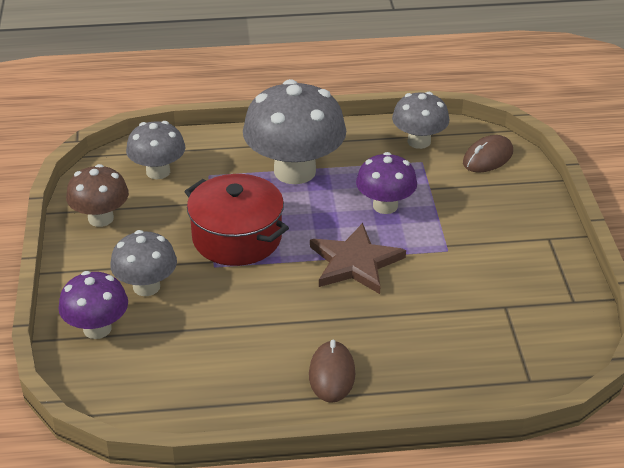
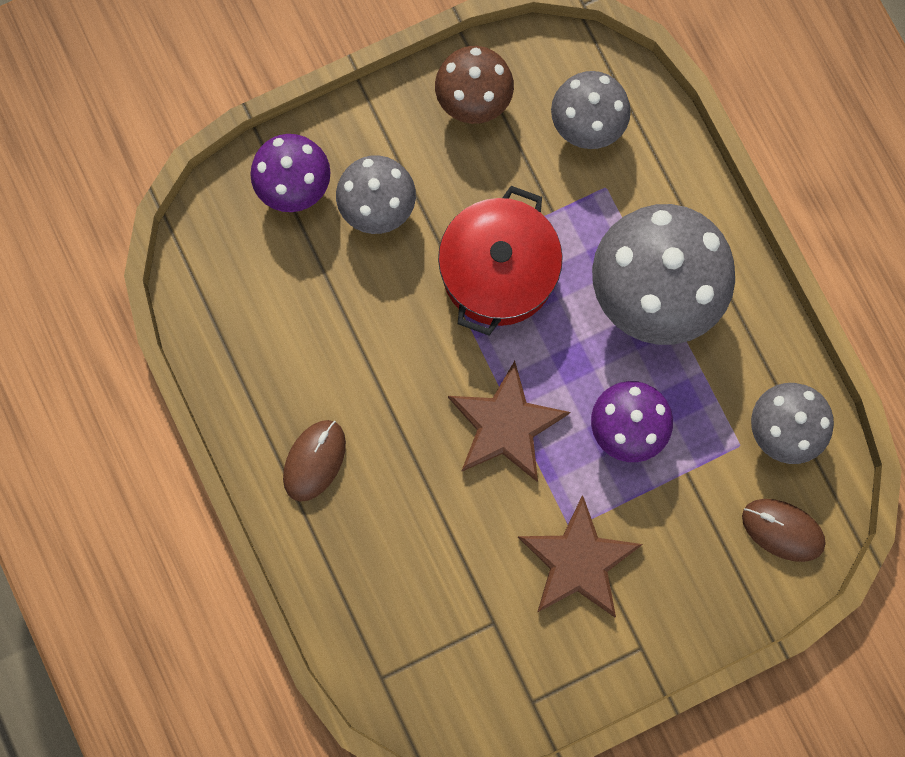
camera: 70 degrees right, 40 degrees up
brown mouse [309,340,355,403] -> brown mouse turned 45 degrees counterclockwise [283,420,346,502]
none -> brown star [518,495,643,617]

